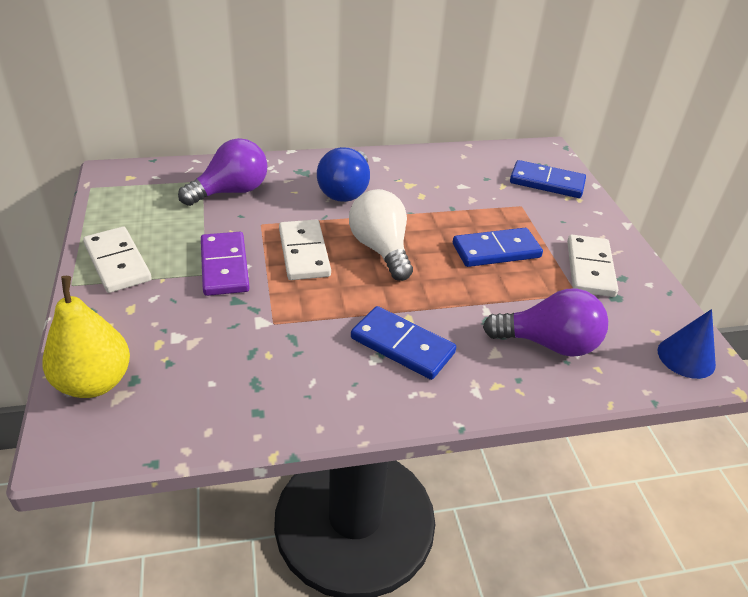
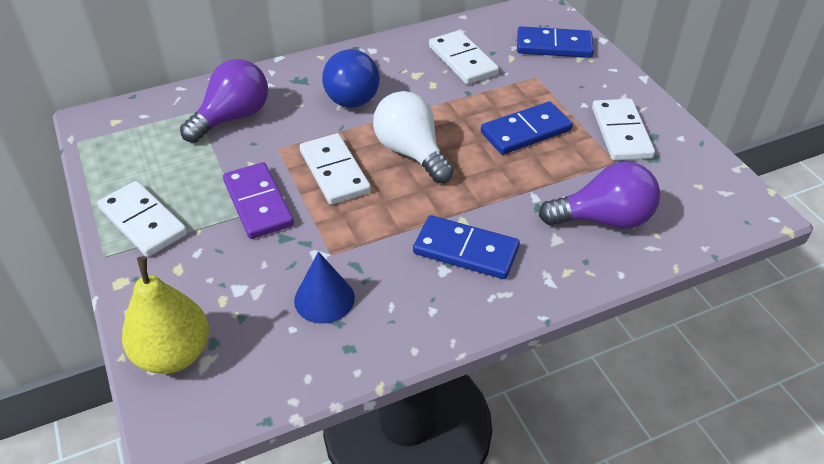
camera: 10 degrees left, 5 degrees up
blue cone [658,309,716,379] -> blue cone moved to [294,252,355,323]
none -> white domino [429,30,499,84]

